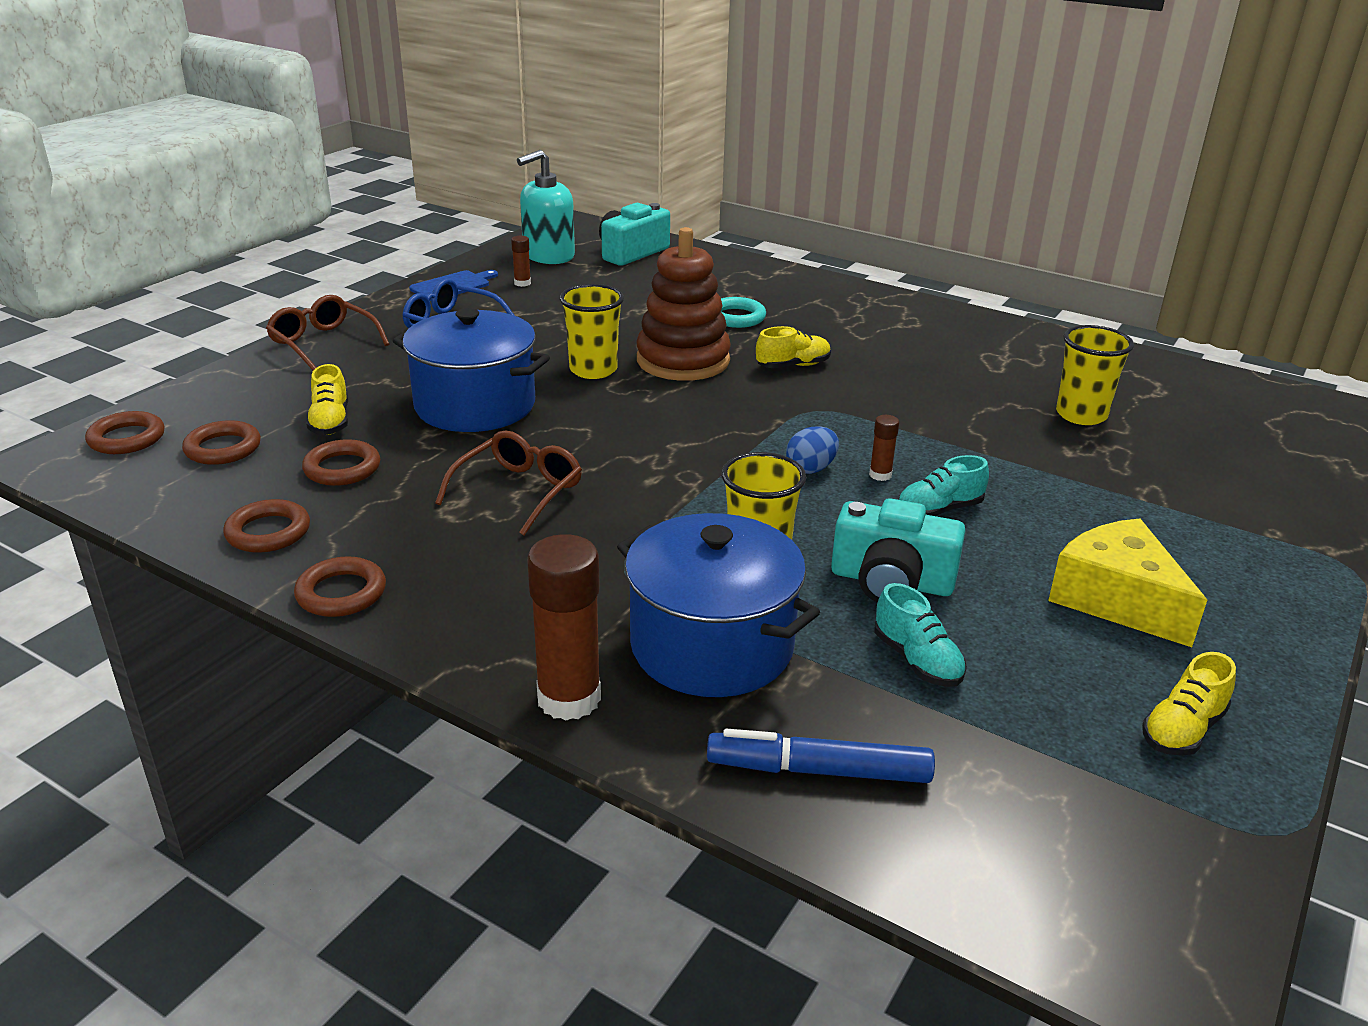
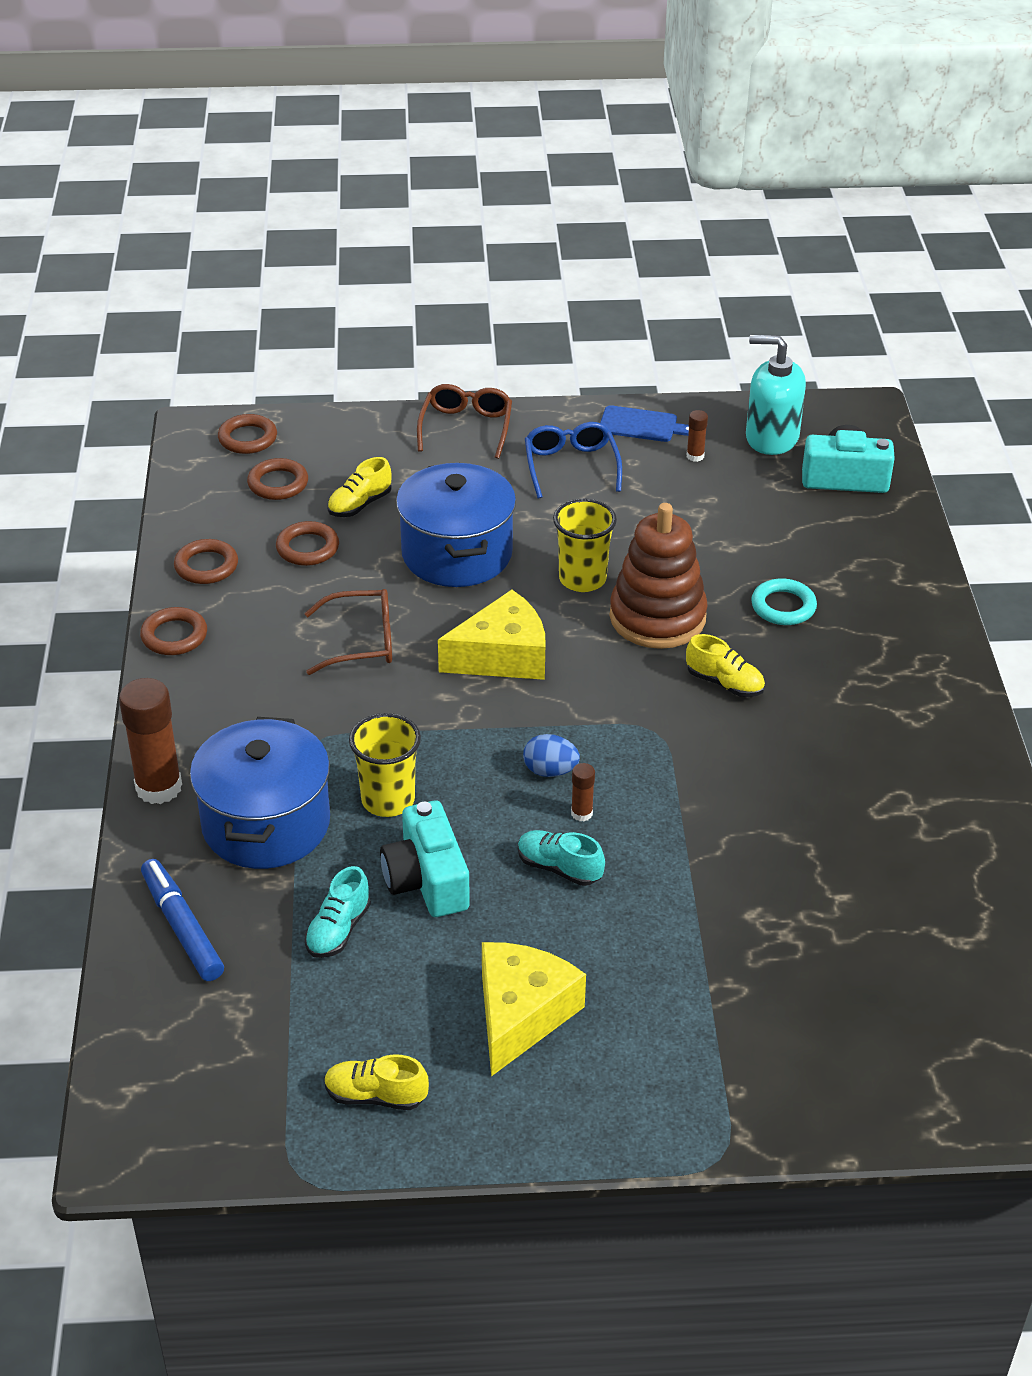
camera: 55 degrees right, 10 degrees up
yellow cup [1056,325,1134,425] -> none
none -> yellow cheese [438,590,545,680]

